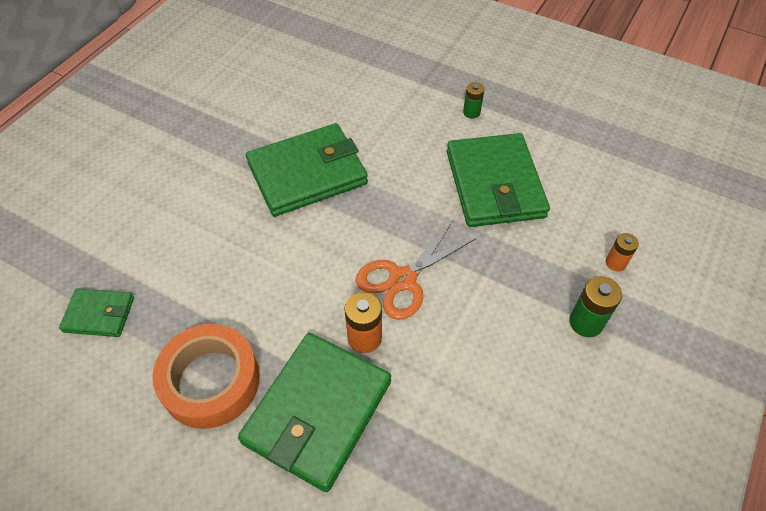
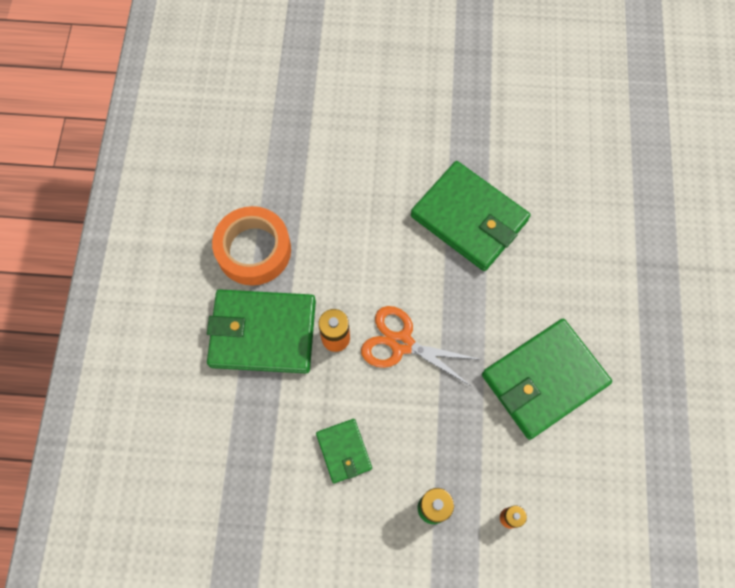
camera: 65 degrees right, 15 degrees up
green wallet [59,288,134,337] -> green wallet moved to [316,419,372,483]
green battery [463,82,485,119] -> none

